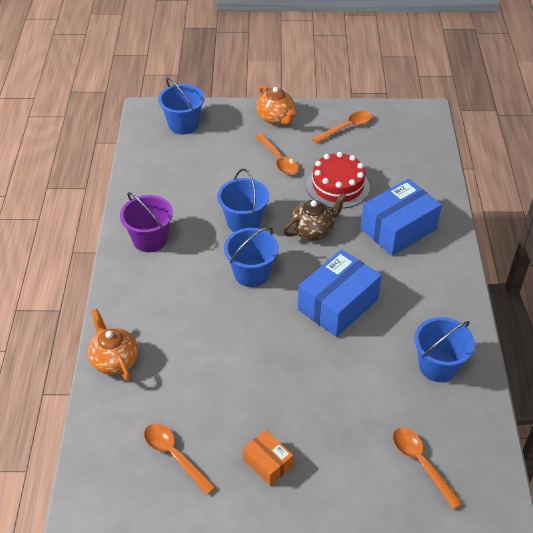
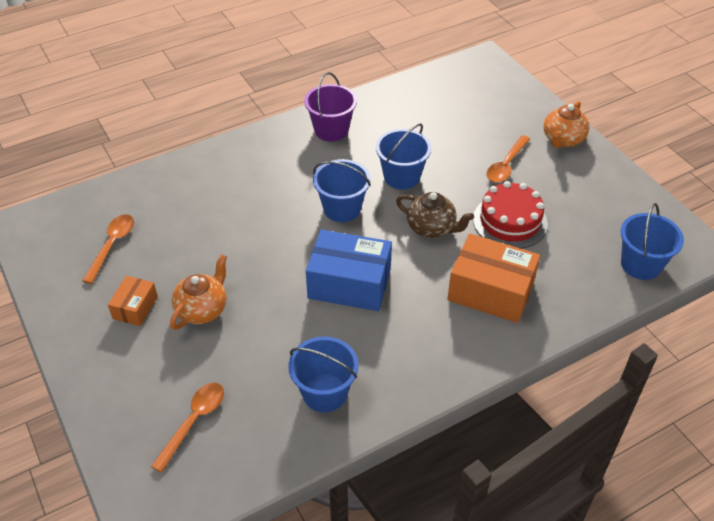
camera: 60 degrees right, 0 degrees up
orange teapot [88,309,138,381] -> orange teapot moved to [170,254,227,330]
blue bucket [158,78,204,134] -> blue bucket moved to [621,203,684,280]
orange spoon [312,111,372,144] -> none
blue box [361,179,442,256] -> orange box [447,234,540,323]

